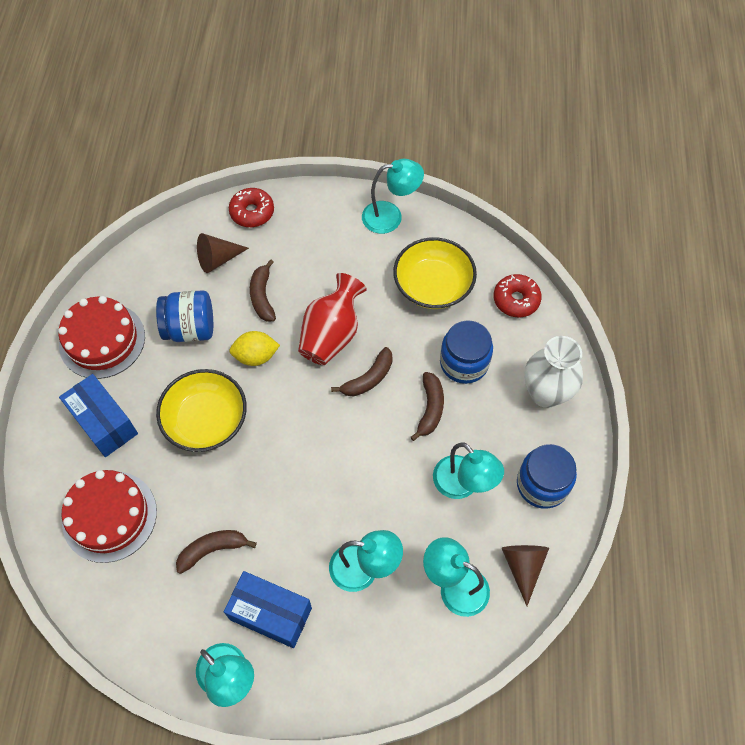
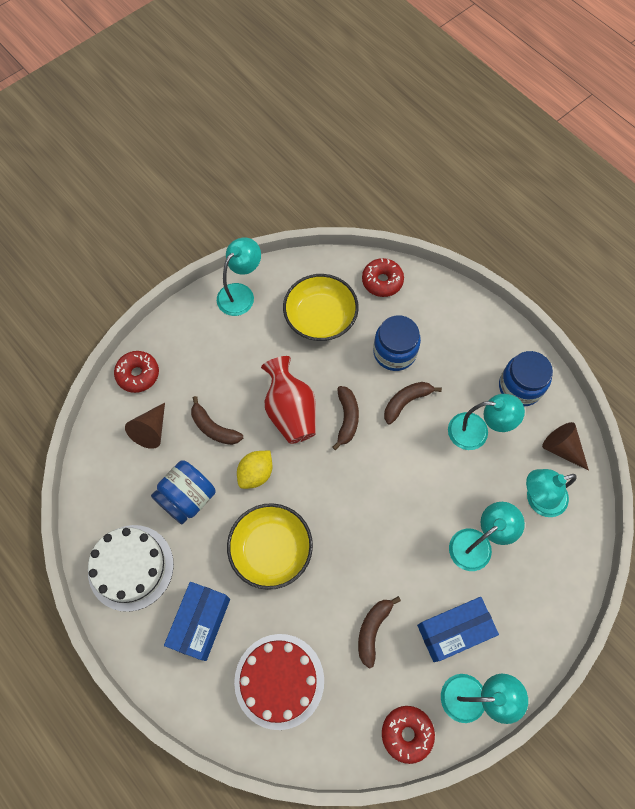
camera: 45 degrees left, 5 degrees up
red cake [58,296,145,379] -> white cake [88,525,174,612]
blue box [59,374,138,457] -> blue box turned 75 degrees counterclockwise [164,582,230,661]
brown banana [411,372,444,441] -> brown banana turned 90 degrees counterclockwise [384,382,442,424]
white vase [524,336,583,408] -> none
none -> red donut [382,706,435,764]

